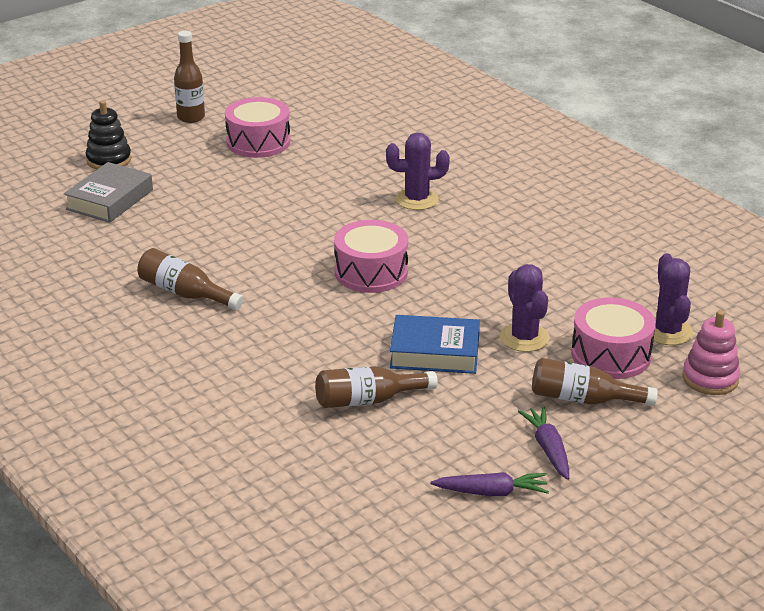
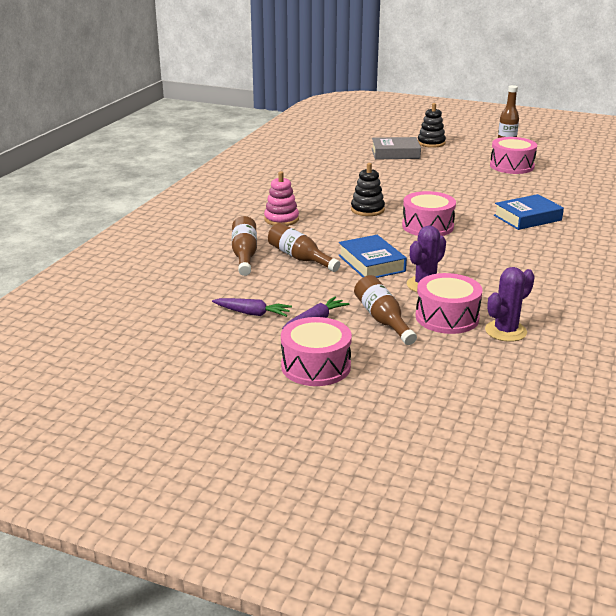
camera: 60 degrees right, 5 degrees down
brown bottle [137,248,244,311] -> brown bottle moved to [232,216,257,276]
purple cactus [386,132,450,210] -> blue book [494,194,564,230]
purple carrot [431,472,549,496] -> purple carrot turned 45 degrees counterclockwise [212,298,292,317]
pink stacking toy [682,310,740,395] -> pink stacking toy moved to [264,171,299,226]
none -> pink drum [281,317,352,386]
none -> black stacking toy [351,163,385,216]

